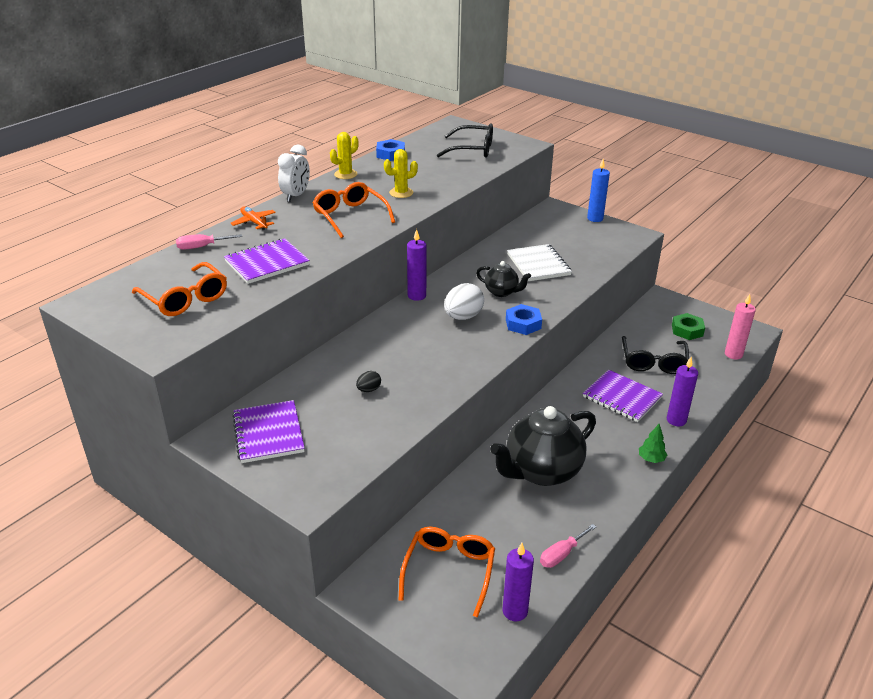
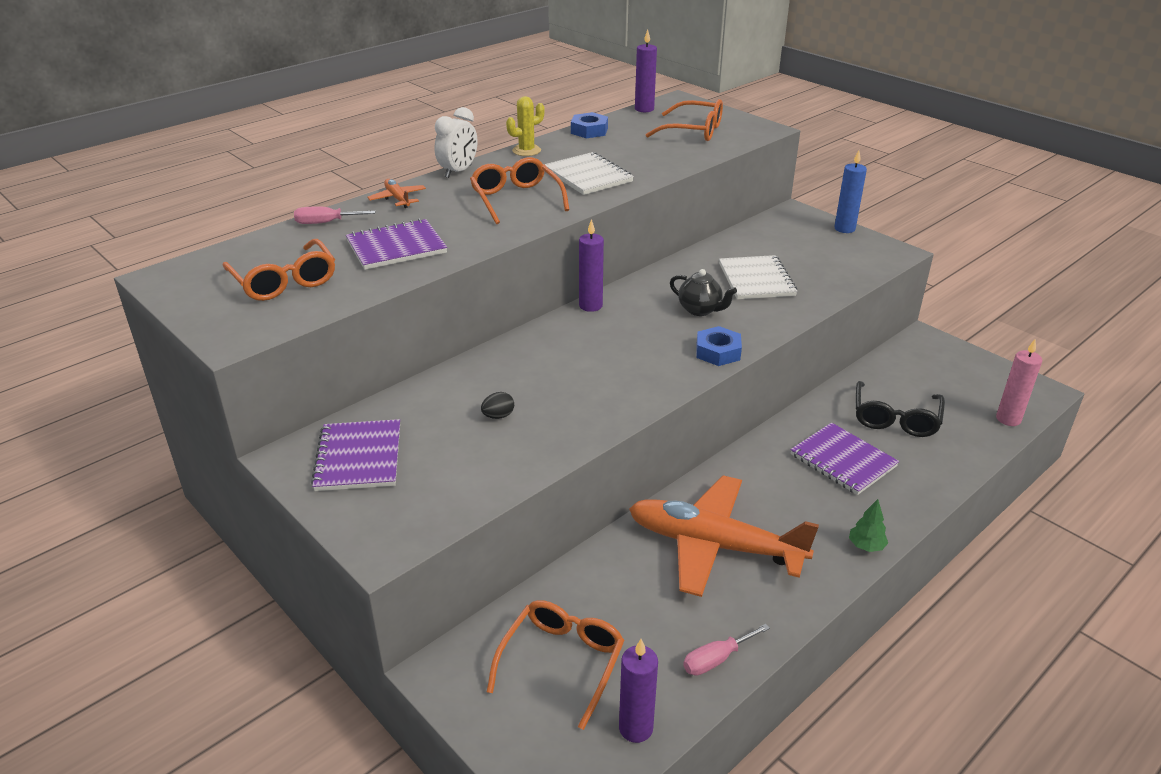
camera: 10 degrees right, 0 degrees up
yellow cactus [384,149,418,198] -> white notebook [544,152,634,195]
black glasses [437,124,493,158] -> orange glasses [645,99,723,141]
white egg [444,283,484,320] -> none
black teapot [490,406,596,486] -> orange plane [629,475,819,597]
purple candle [667,357,698,426] -> purple candle moved to [635,29,657,112]
green nut [672,313,705,340] -> none

